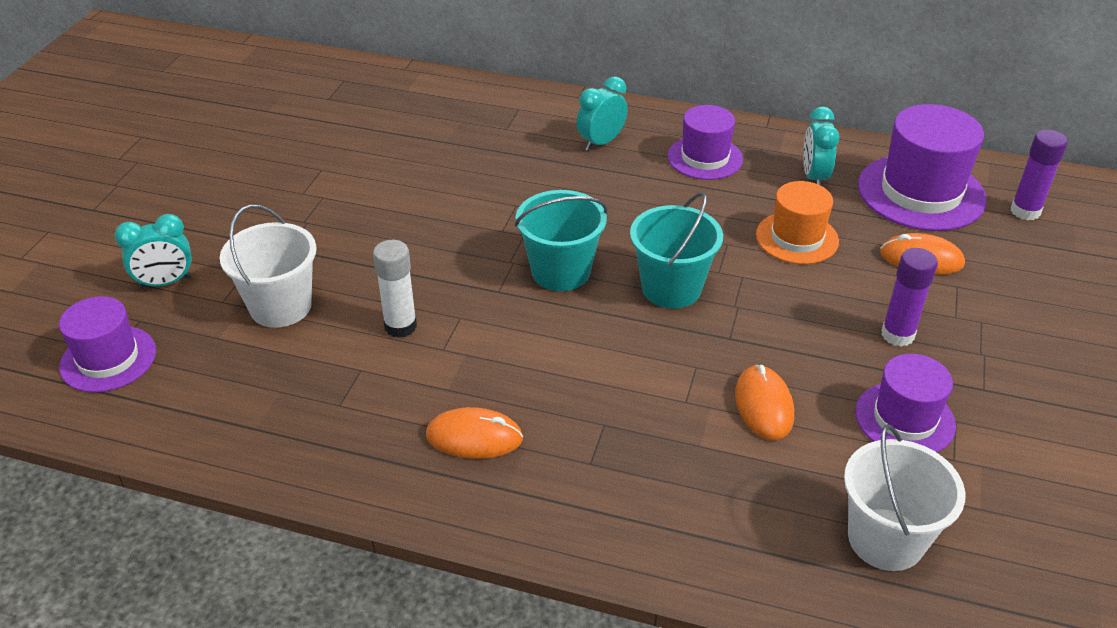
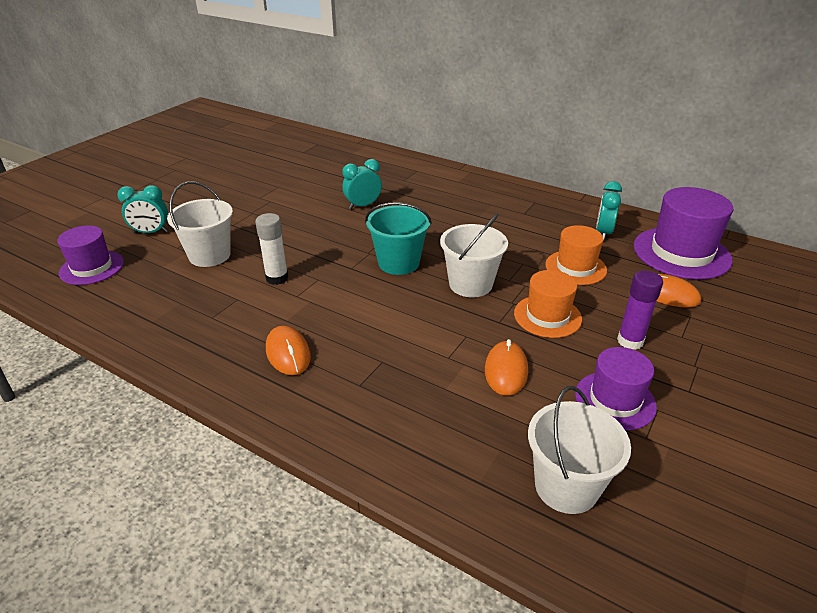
camera: 15 degrees right, 5 degrees down
orange mouse [426,407,523,459] -> orange mouse turned 45 degrees clockwise [266,326,311,375]
turquoise clock [577,76,628,151] -> turquoise clock moved to [342,159,382,209]
turquoise bucket [630,192,723,308] -> white bucket [440,214,508,297]
purple hat [668,105,743,180] -> none
purple glue stick [1010,129,1068,220] -> none
none -> orange hat [514,270,582,338]

